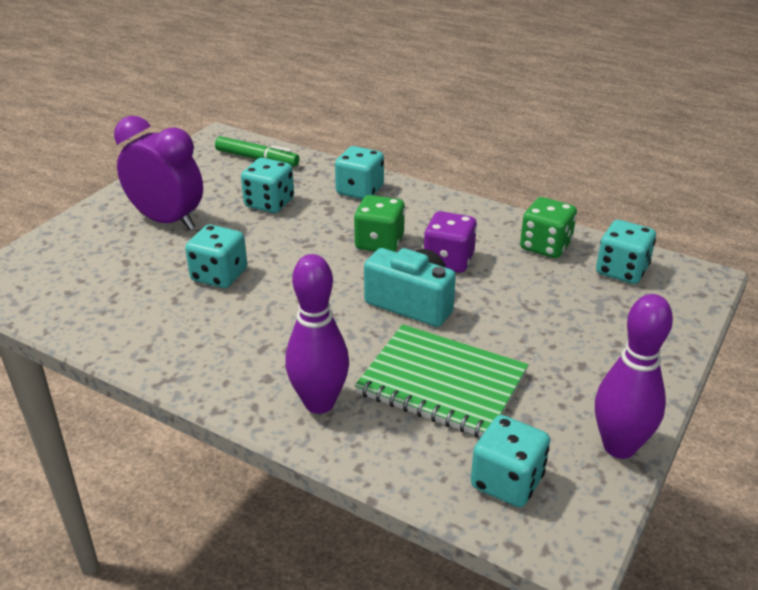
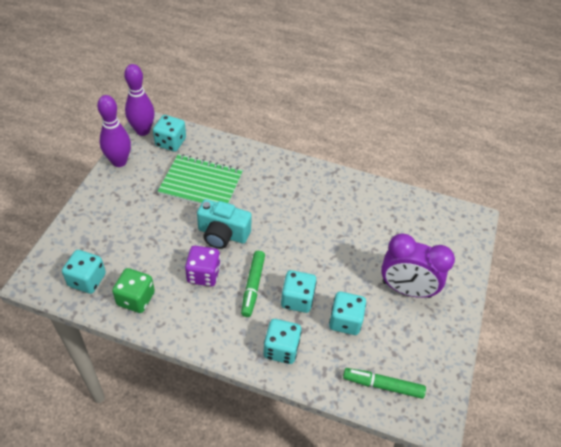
camera: 165 degrees right, 15 degrees up
turquoise dice [185,225,247,288] -> turquoise dice moved to [281,270,317,313]
purple bowling pin [285,254,349,414] -> purple bowling pin moved to [124,64,155,136]
green dice [354,195,405,252] -> green marker [241,251,265,317]

